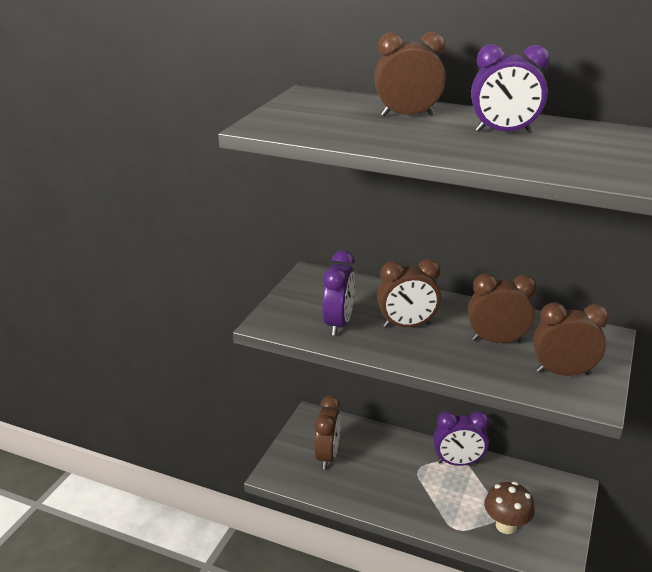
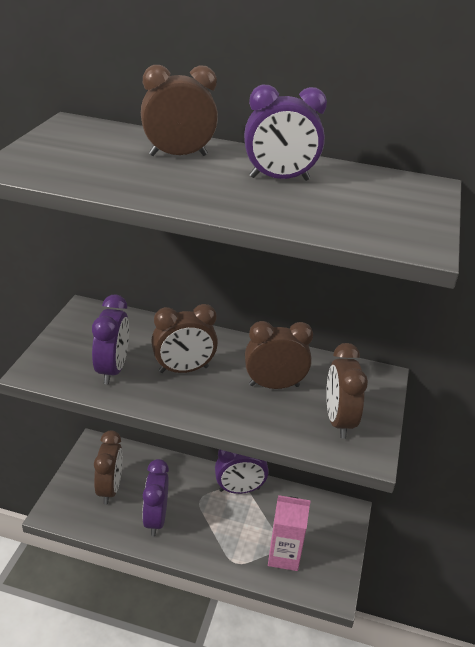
camera: 10 degrees left, 5 degrees up
brown mushroom [484,482,535,534] -> pink carton [268,495,311,571]
brown clock [533,302,609,376] -> brown clock turned 90 degrees counterclockwise [326,343,368,439]
none -> purple clock [142,459,169,536]

